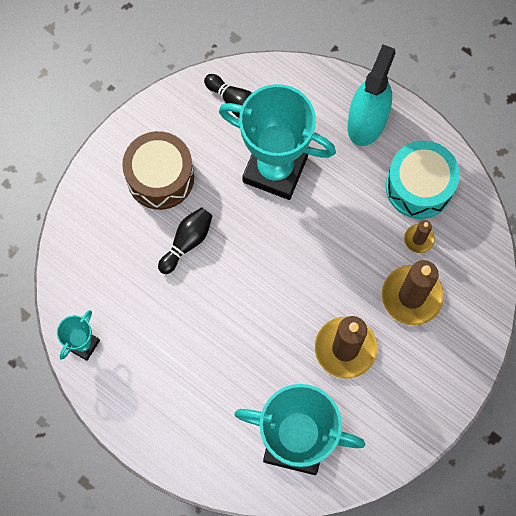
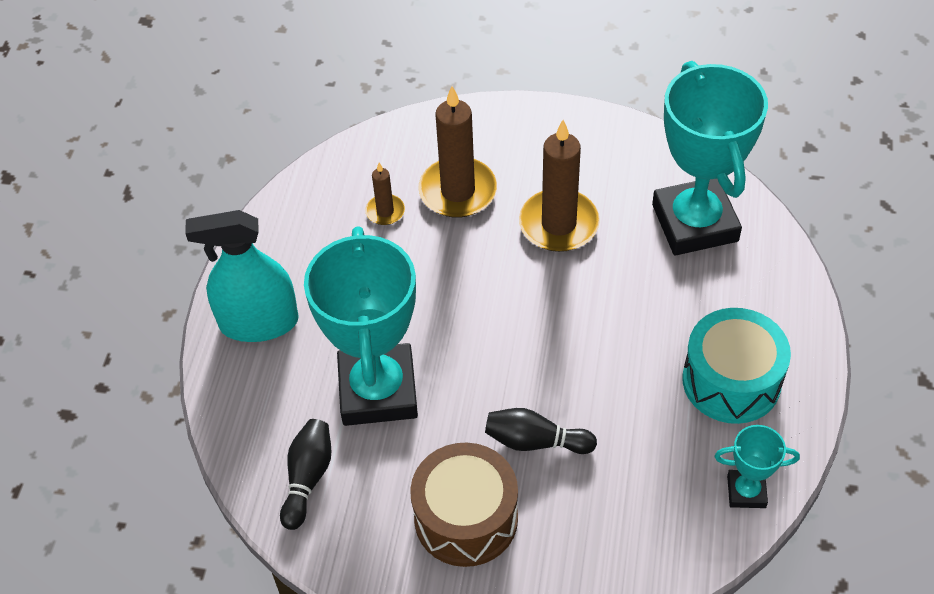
camera: 115 degrees left, 20 degrees down
turquoise drum [386,141,460,219] -> turquoise drum moved to [682,308,791,424]

